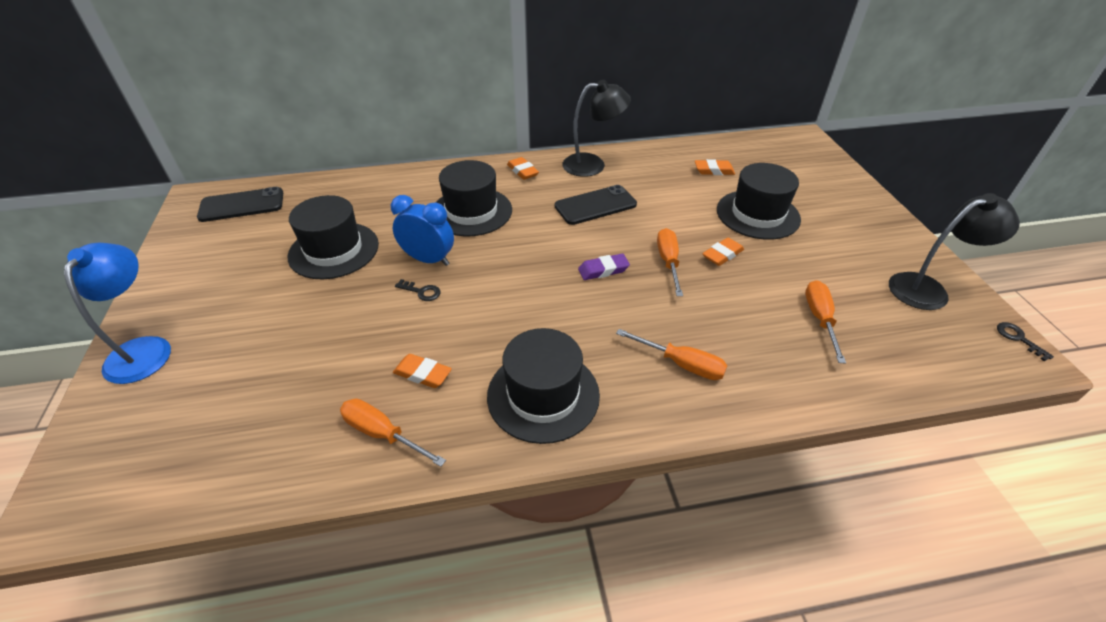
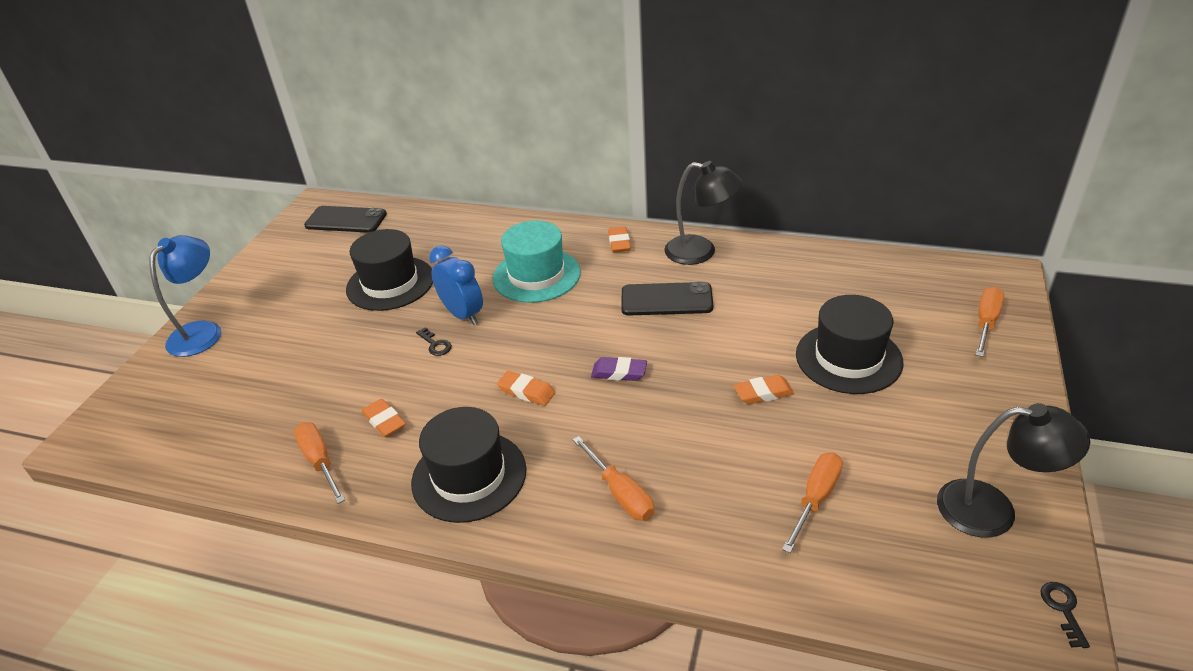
camera: 30 degrees right, 5 degrees down
black hat [436,160,512,236] -> turquoise hat [492,221,581,303]
orange screwdriver [657,228,683,296] -> orange screwdriver moved to [976,287,1004,357]
orange eraser [695,159,735,175] -> orange eraser moved to [497,371,555,406]

